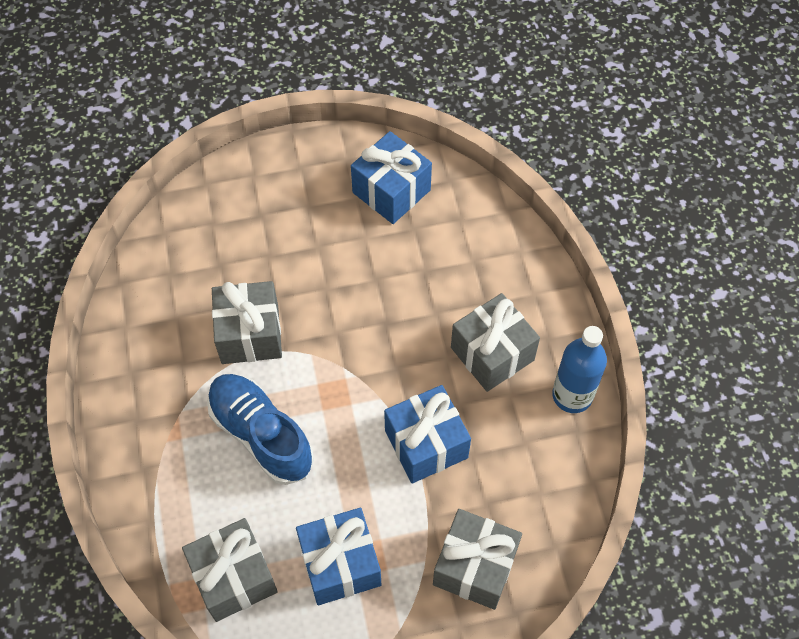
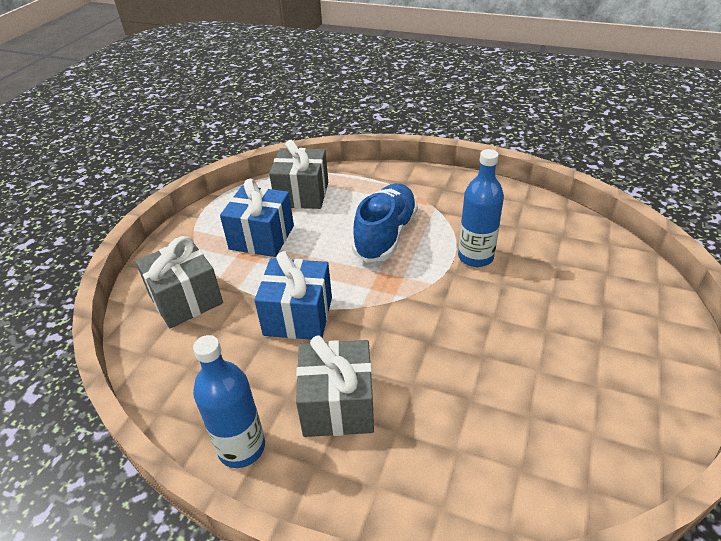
camera: 125 degrees right, 20 degrees down
blue shoe [207,374,314,485] -> blue shoe turned 60 degrees counterclockwise [352,183,418,263]
grey gift [212,281,282,364] -> blue bottle [458,149,504,267]
blue gift [351,131,432,224] -> none

